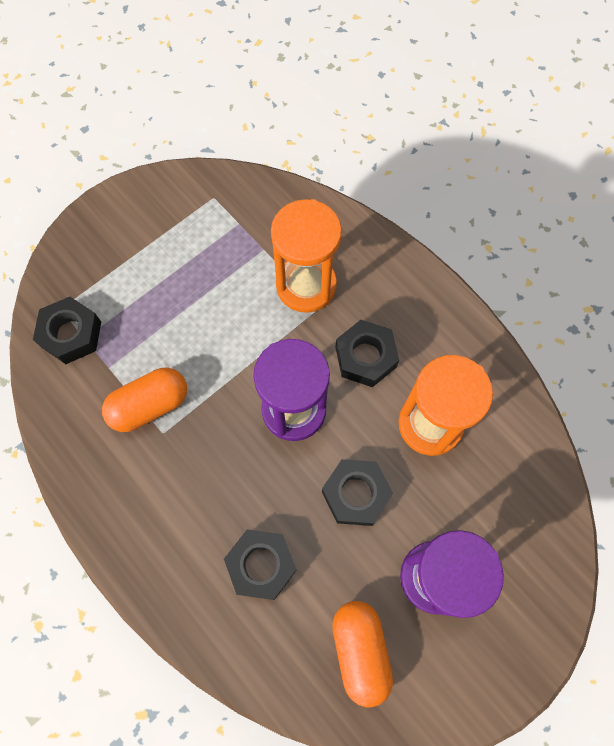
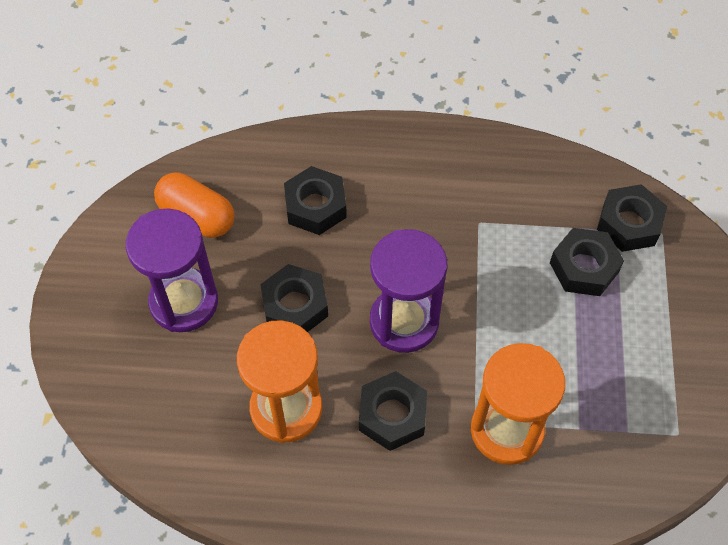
camera: 135 degrees right, 10 degrees down
orange capsule [102,368,187,432] -> none
none -> black nut [550,228,624,296]

